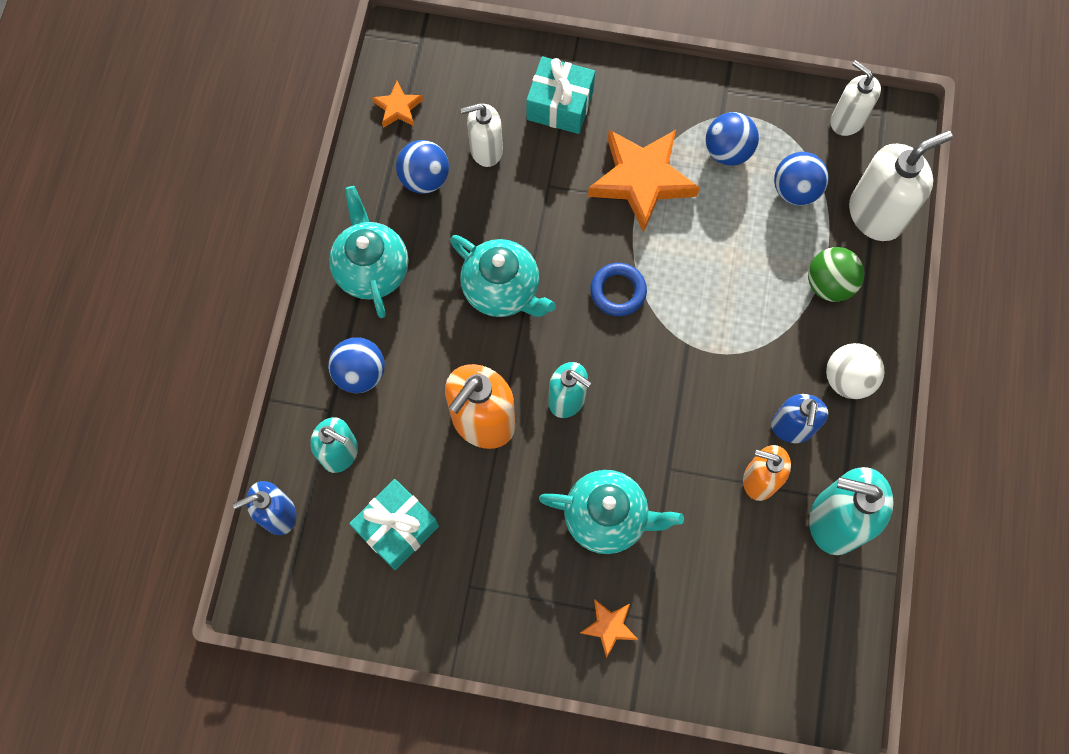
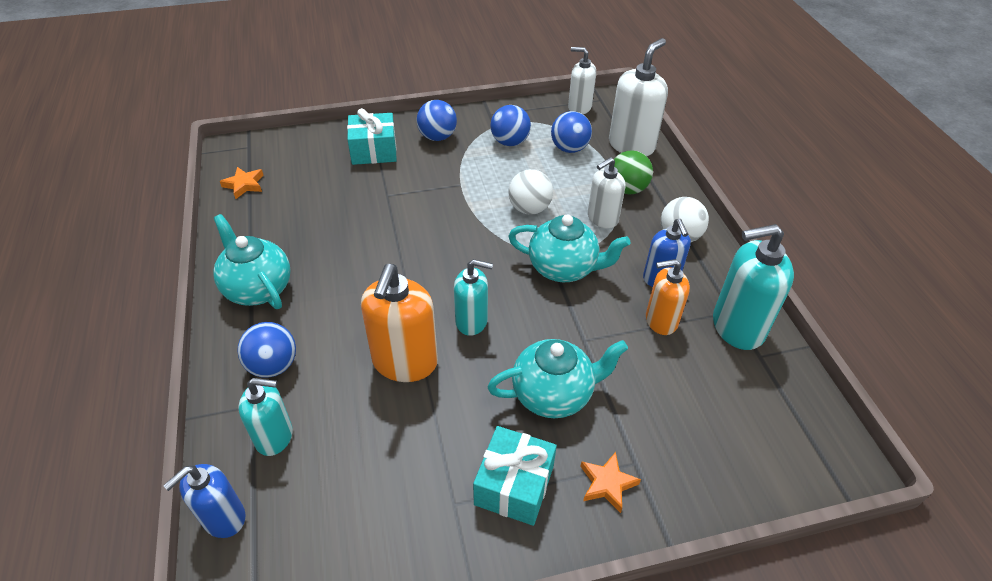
camera: 25 degrees left, 25 degrees down
turquoise gift [349,479,439,570] -> turquoise gift moved to [473,426,557,526]
blue ball [396,140,449,194] -> blue ball moved to [417,100,457,141]
turquoise teapot [450,235,556,317] -> turquoise teapot moved to [508,214,631,282]
white soap dispenser [461,103,503,167] -> white soap dispenser moved to [588,157,625,228]
orange star [588,130,700,233] -> none
blue ring [590,263,647,316] -> none
none -> white ball [508,169,553,215]

